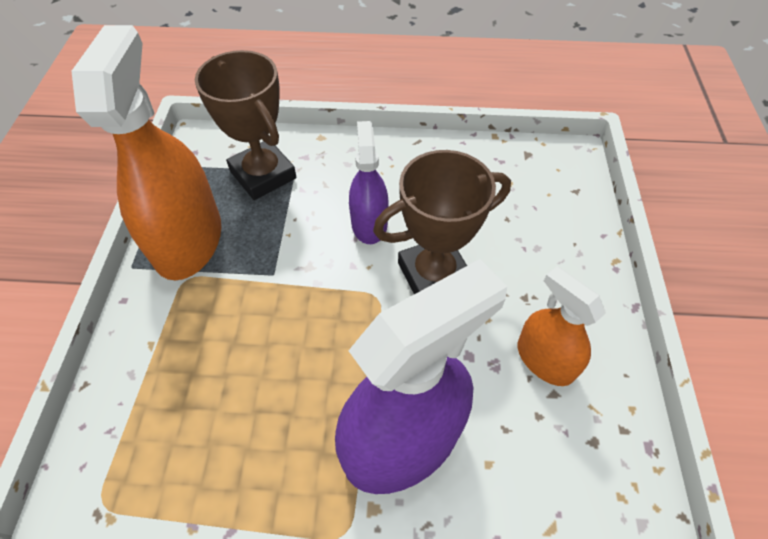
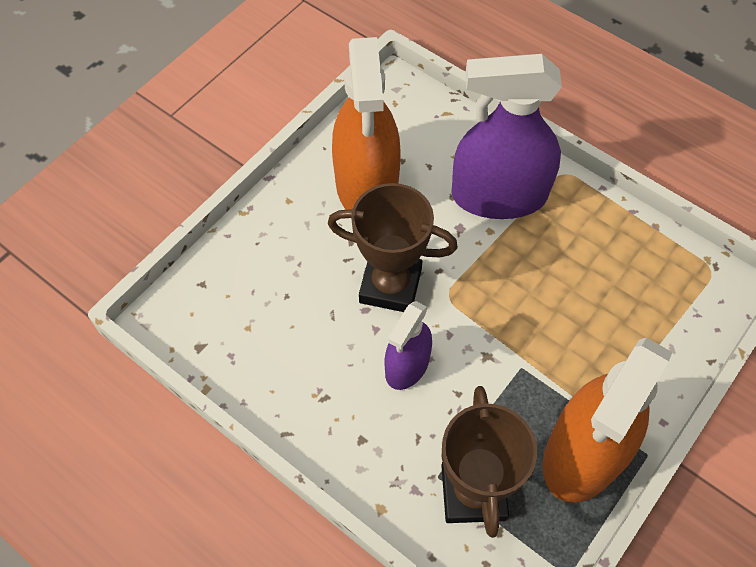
camera: 145 degrees left, 5 degrees up
orange spray bottle [517,266,606,386] -> orange spray bottle [332,37,401,210], size x1.81

